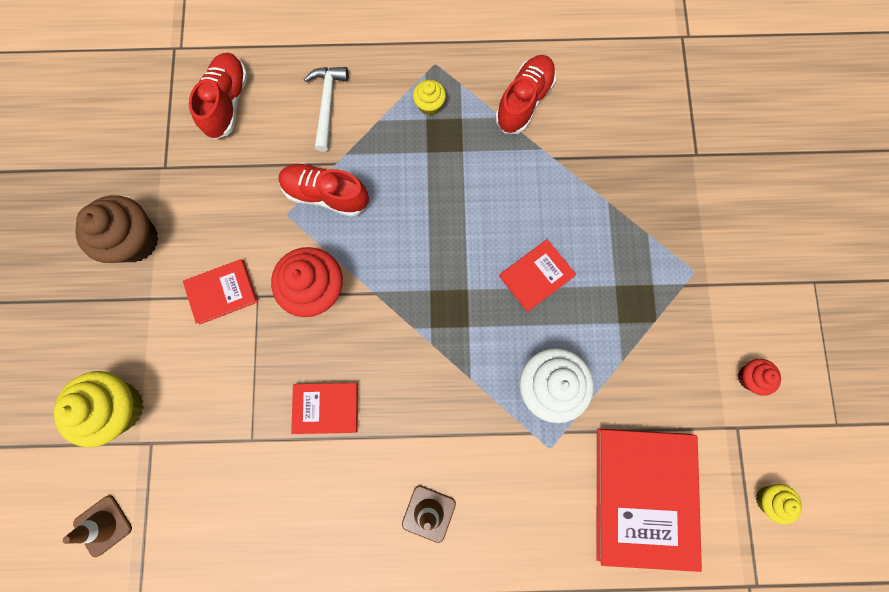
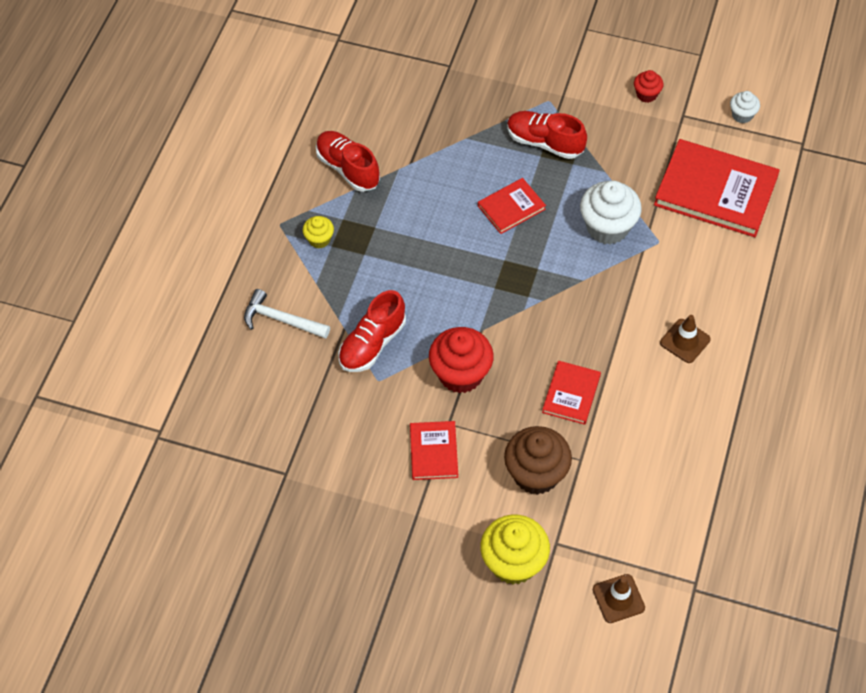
camera: 70 degrees left, 20 degrees down
brown cupcake [75,195,158,263] -> brown cupcake moved to [504,426,572,495]
red shoe [189,53,248,140] -> red shoe moved to [507,111,587,159]
red book [499,239,576,312] -> red book turned 75 degrees clockwise [478,178,546,234]
yellow cupcake [756,484,802,524] -> white cupcake [730,91,760,123]

